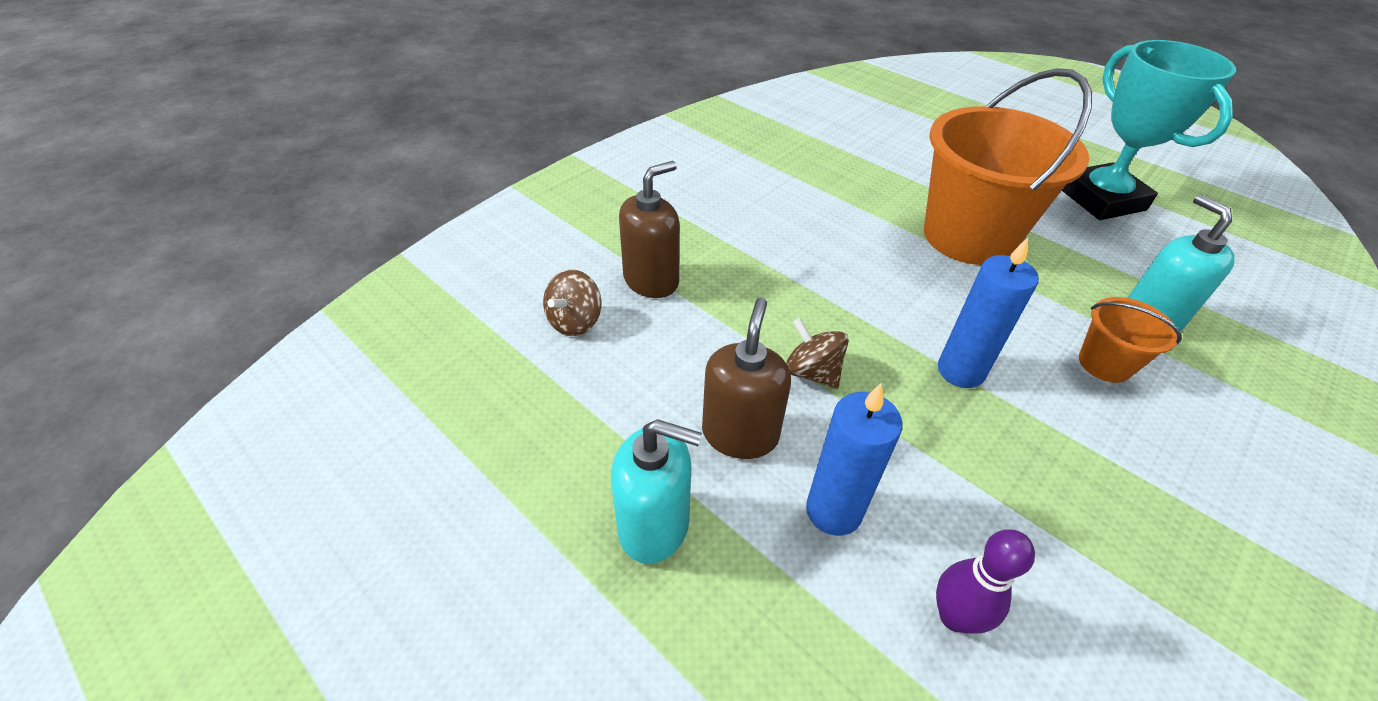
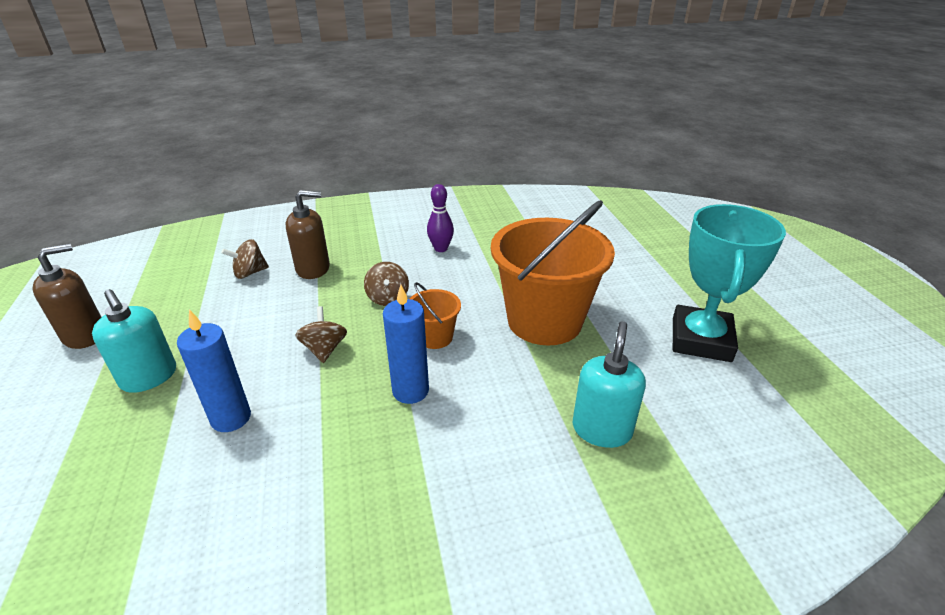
camera: 35 degrees right, 10 degrees down
brown soap dispenser [702,298,791,459] -> brown soap dispenser moved to [33,244,101,349]
purple bowling pin [936,529,1035,634] -> purple bowling pin moved to [427,184,454,252]
orange bucket [1079,297,1182,383] -> orange bucket moved to [410,282,461,349]
none -> brown spinning top [364,262,409,306]

